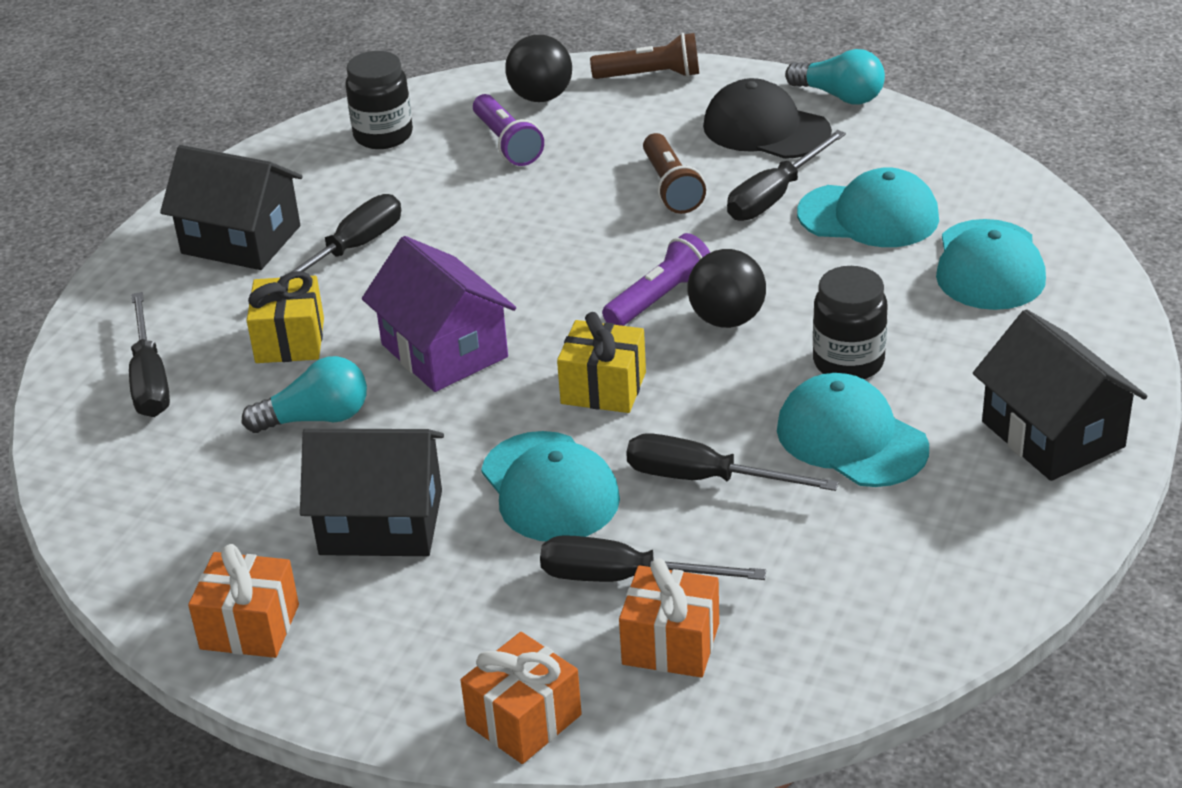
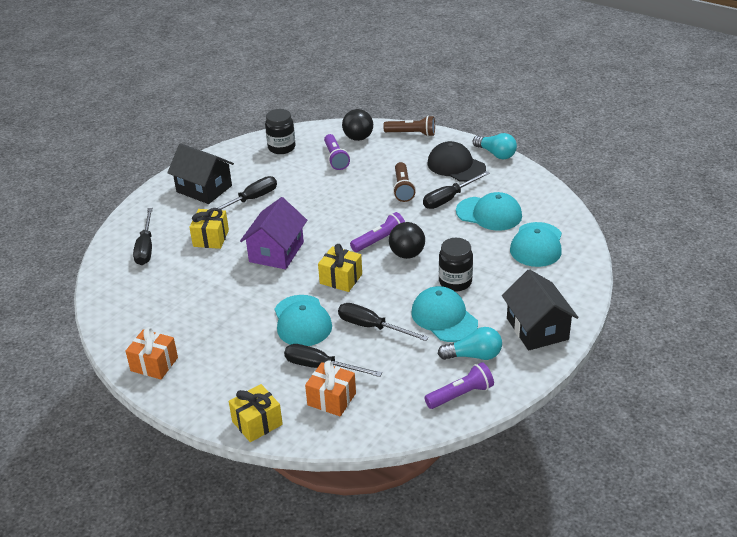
camera: 10 degrees right, 0 degrees up
turquoise light bulb [242,356,367,433] -> turquoise light bulb moved to [438,327,502,360]
black house [300,428,444,556] -> none
purple house [362,236,516,392] -> purple house turned 45 degrees clockwise [240,197,307,269]
orange gift [461,632,582,764] -> yellow gift [229,384,283,442]
none -> purple flashlight [424,362,494,409]

